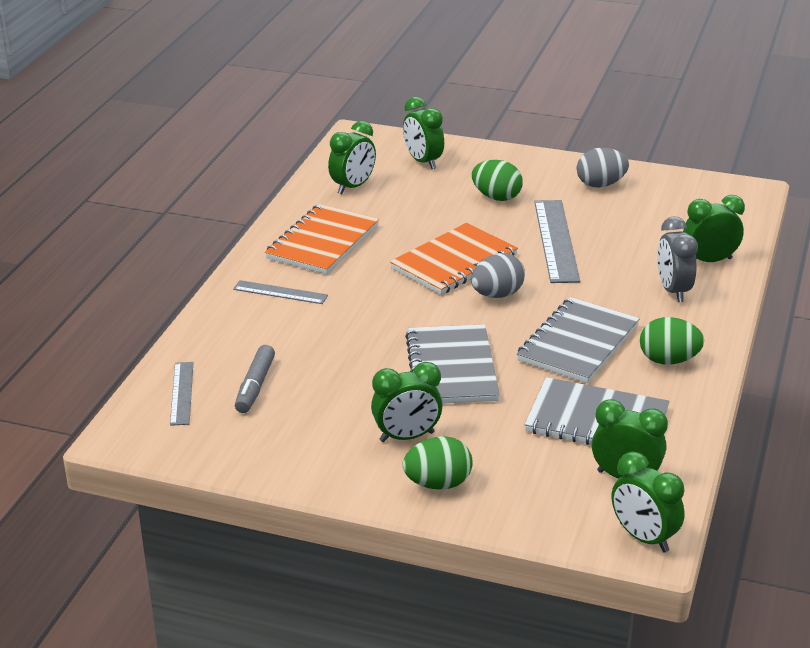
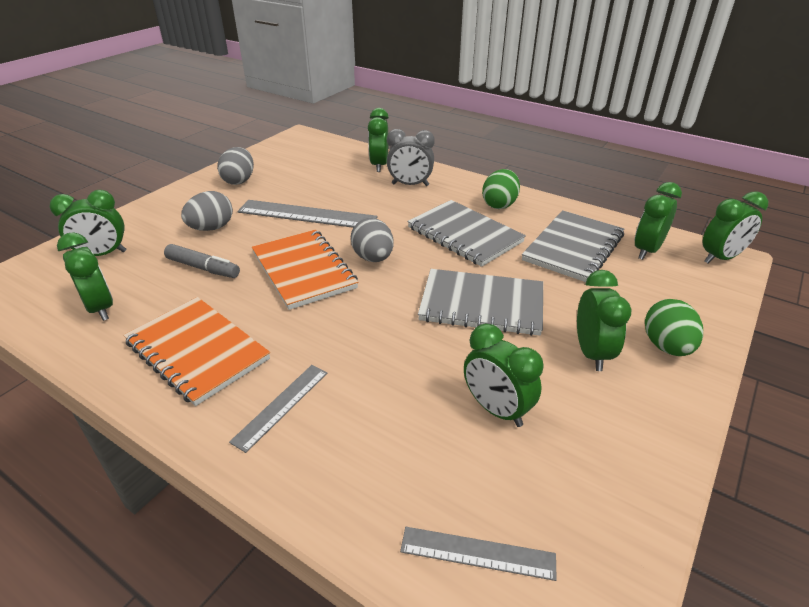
camera: 75 degrees left, 5 degrees up
grey marker [235,345,275,413] -> grey marker moved to [164,244,240,278]
green egg [471,160,523,201] -> grey egg [181,191,233,231]
none -> green clock [464,324,543,427]

